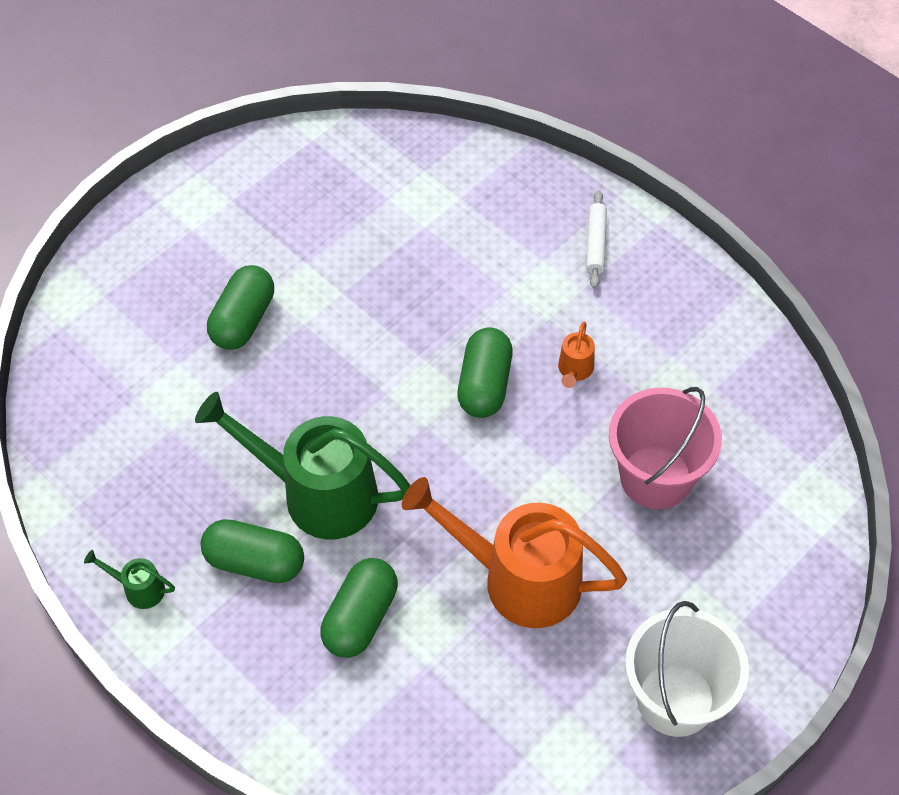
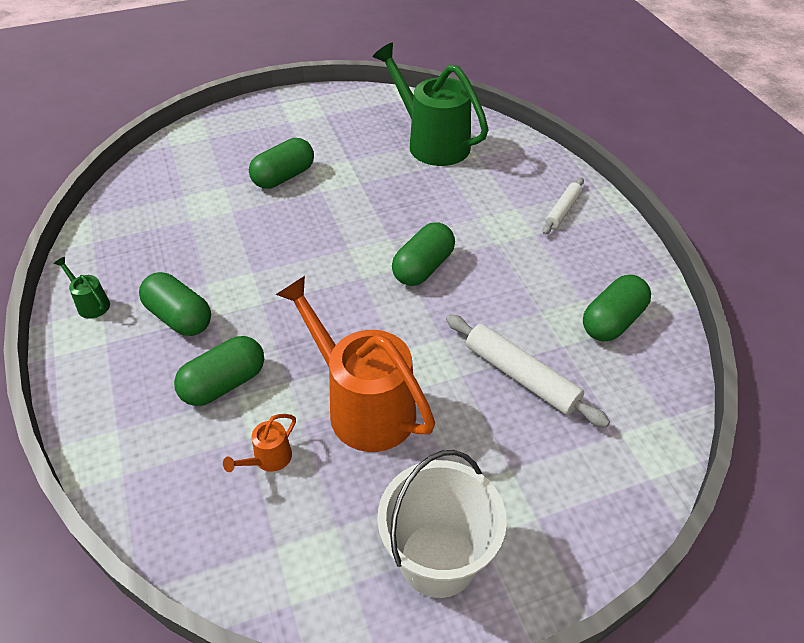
camera: 25 degrees right, 10 degrees down
green watering can [195,392,411,539] -> green watering can moved to [373,43,488,166]
orange watering can [558,322,595,388] -> orange watering can moved to [223,414,296,472]
pink bucket [609,387,722,509] -> white rolling pin [446,315,610,428]
none -> green capsule [583,275,651,342]

